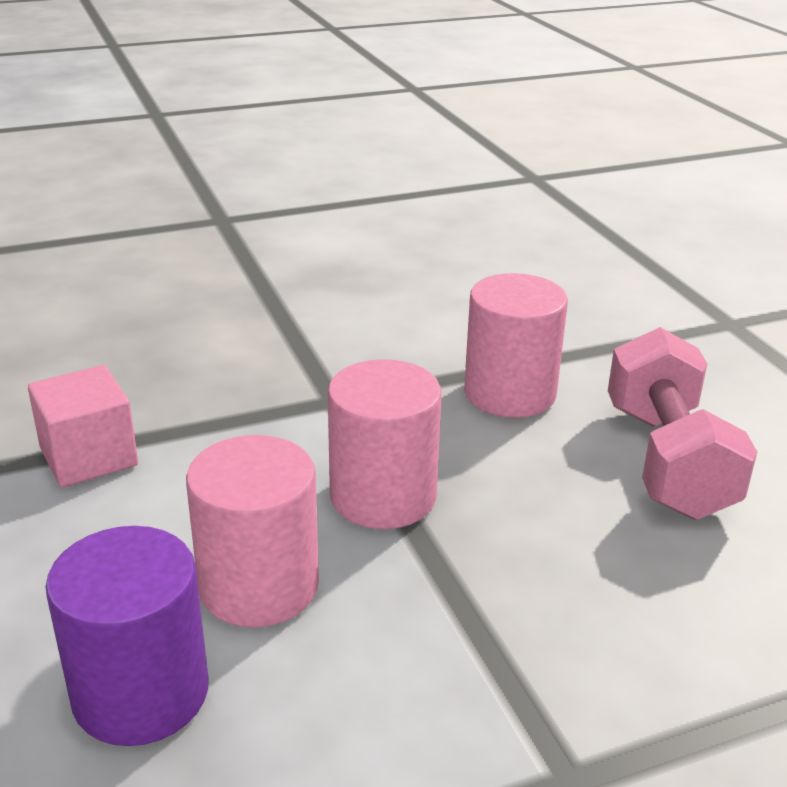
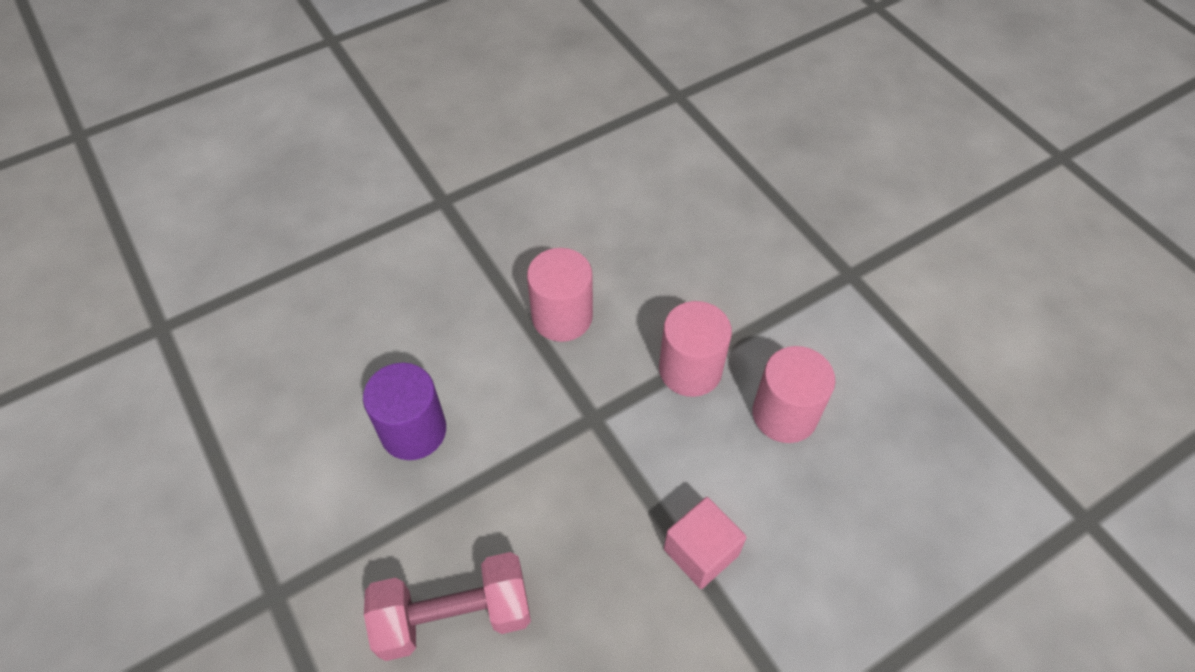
camera: 100 degrees left, 25 degrees up
purple cylinder [45,526,209,746] -> purple cylinder moved to [363,363,446,460]
pink dumbbell [608,327,757,520] -> pink dumbbell moved to [364,552,531,661]

